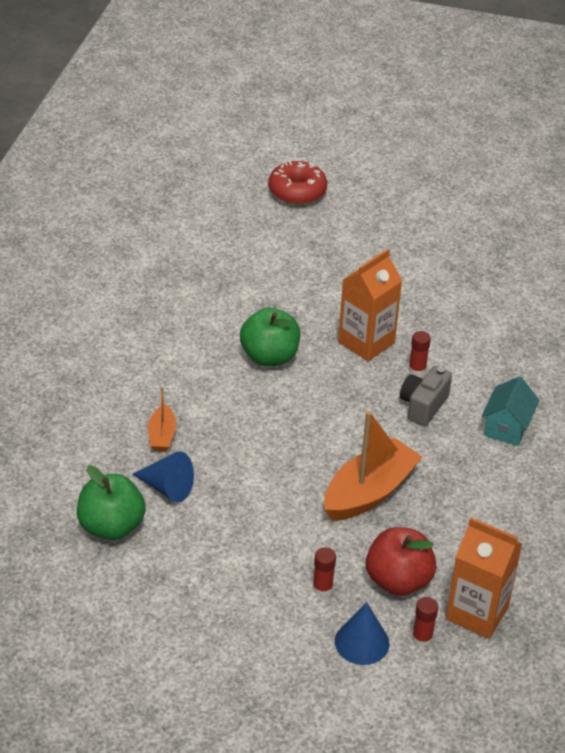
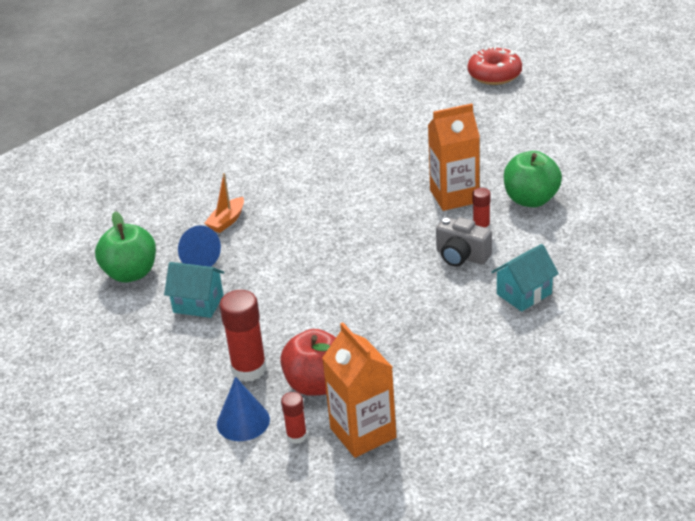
camera: 35 degrees right, 5 degrees down
green apple [240,307,300,366] -> green apple moved to [504,151,562,207]
red glue stick [313,547,336,596] -> red glue stick [219,290,267,382], size x1.83
orange boat [324,411,423,521] -> none
grey camera [400,366,452,426] -> grey camera turned 120 degrees counterclockwise [436,217,492,267]
none -> turquoise house [164,262,224,318]

